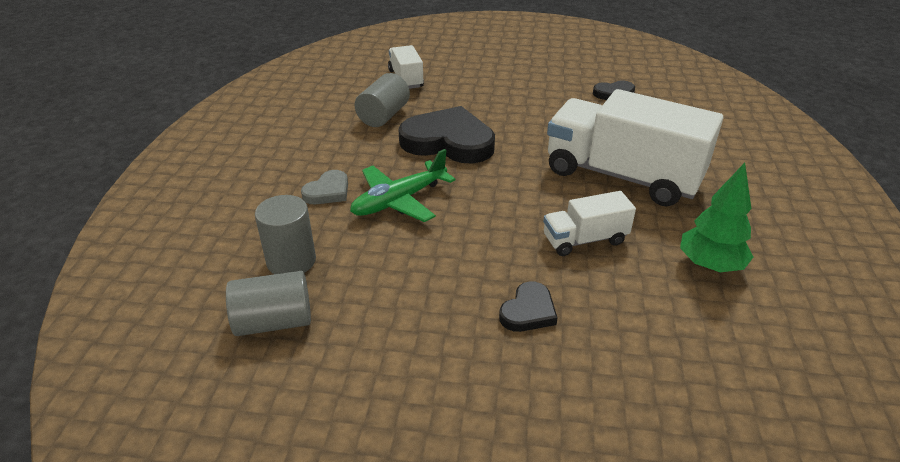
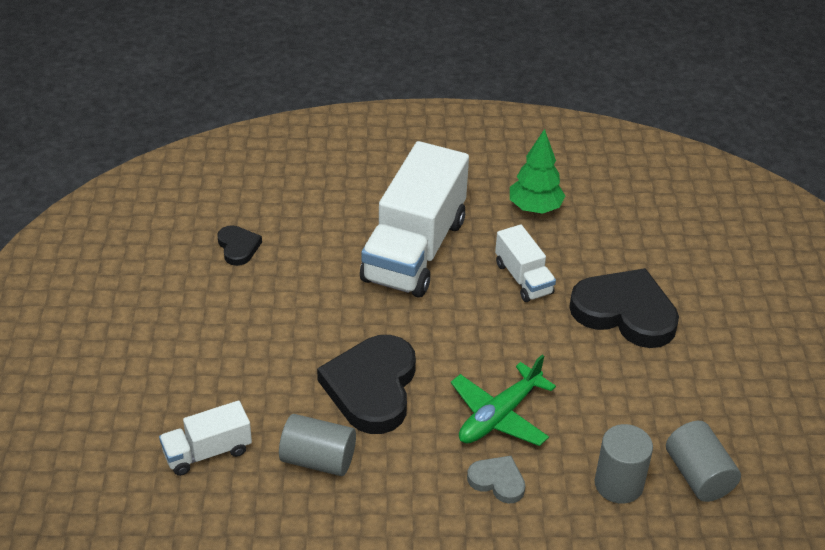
camera: 100 degrees left, 5 degrees up
green plane [350,149,456,222] -> green plane turned 90 degrees clockwise [451,355,556,446]
black heart [499,281,558,332] -> black heart [569,268,679,348], size x2.04

